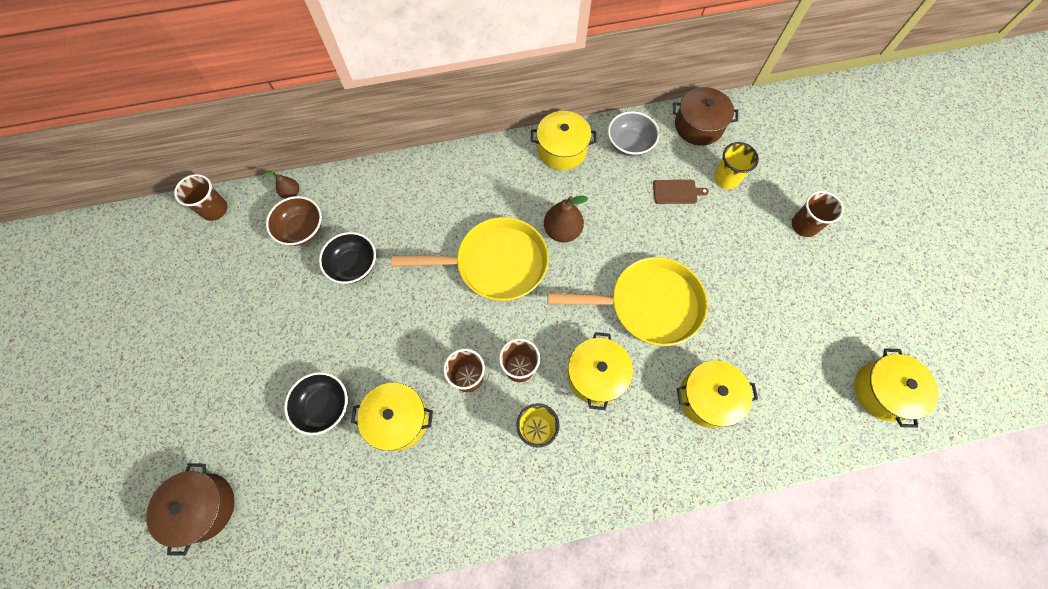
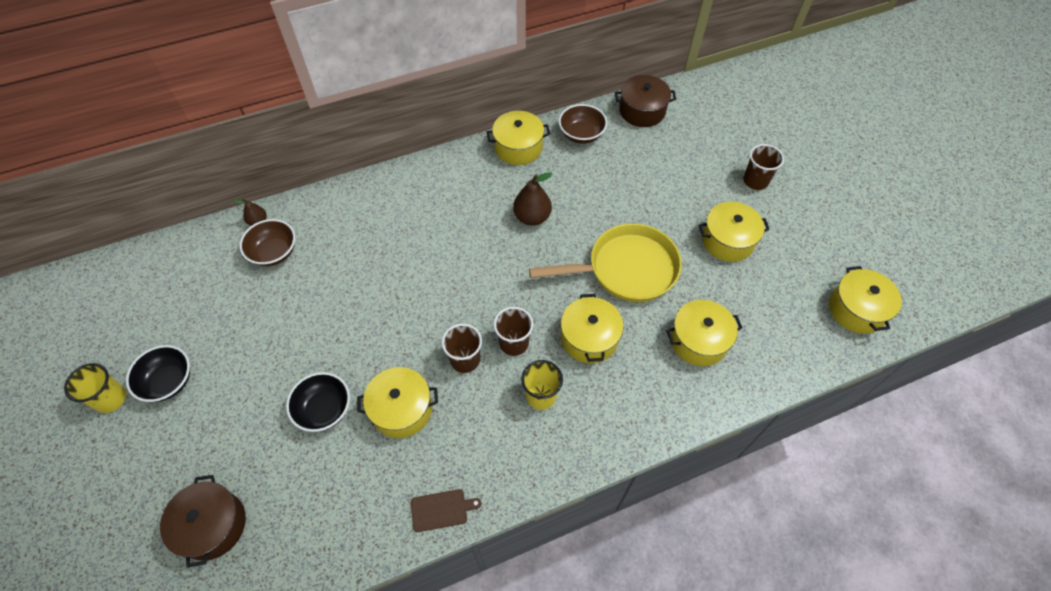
camera: 10 degrees left, 10 degrees down
brown cup [174,174,228,221] -> none
black bowl [319,232,376,284] -> black bowl moved to [126,345,190,402]
yellow pan [391,217,549,301] -> none
grey bowl [608,111,659,157] -> brown bowl [559,104,607,144]
brown cutting board [653,180,709,204] -> brown cutting board moved to [411,489,481,532]
yellow cup [714,142,759,189] -> yellow cup moved to [64,363,126,413]
none -> yellow pot [699,202,770,262]

